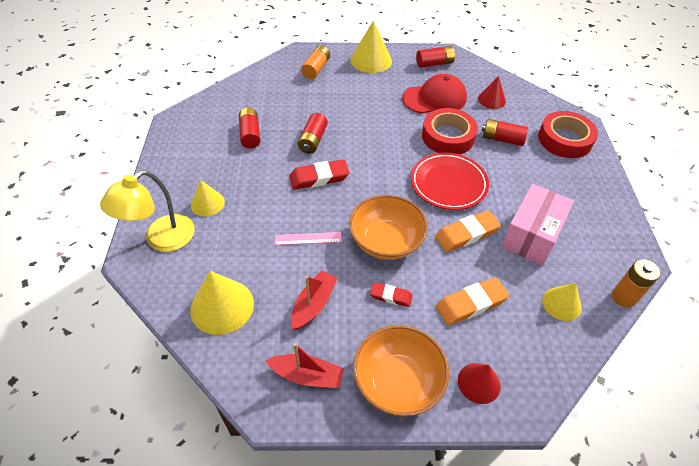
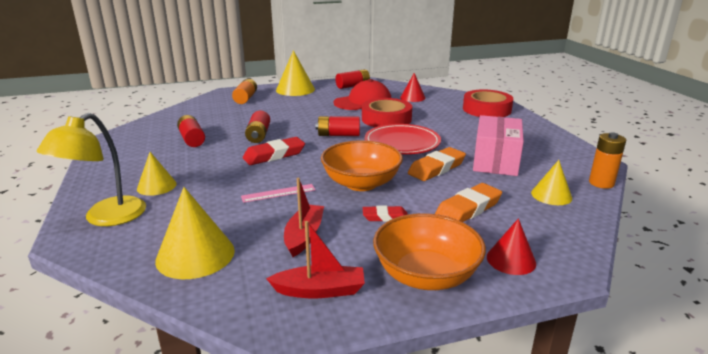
camera: 15 degrees left, 25 degrees down
red battery [481,119,528,146] -> red battery moved to [316,116,360,136]

